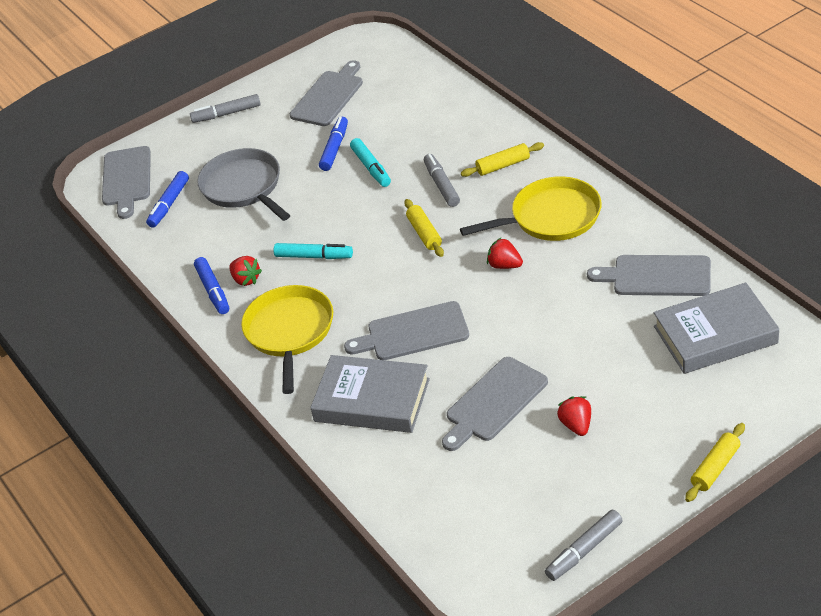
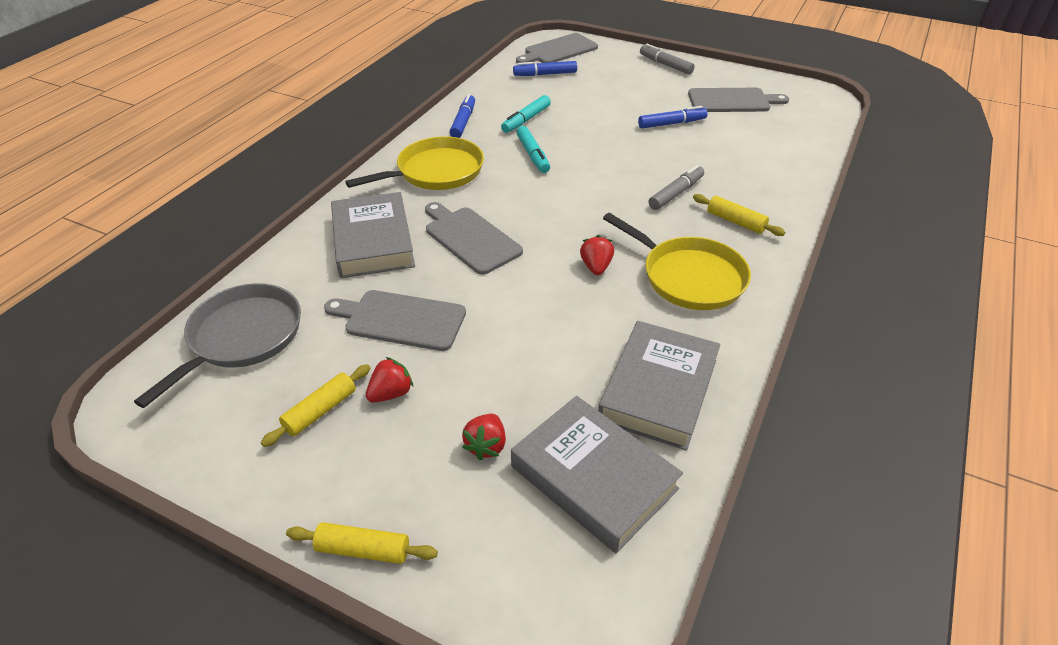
camera: 55 degrees right, 0 degrees up
blue marker [194,257,229,314] -> blue marker turned 150 degrees clockwise [450,94,475,138]
grey pan [197,148,291,221] -> grey pan moved to [134,283,301,408]
red strawberry [229,256,262,286] -> red strawberry moved to [462,414,506,461]
turquoise marker [350,138,391,187] -> turquoise marker moved to [501,95,551,133]
yellow rolling pin [404,199,444,257] -> yellow rolling pin moved to [261,364,370,447]
grey marker [545,510,623,581] -> none
grey cutting board [587,255,711,296] -> grey book [598,321,720,451]

